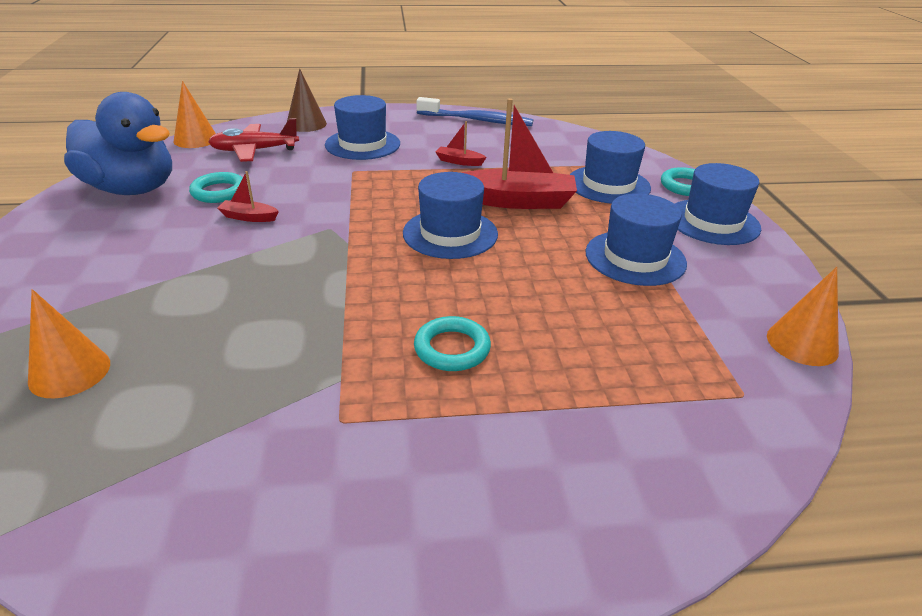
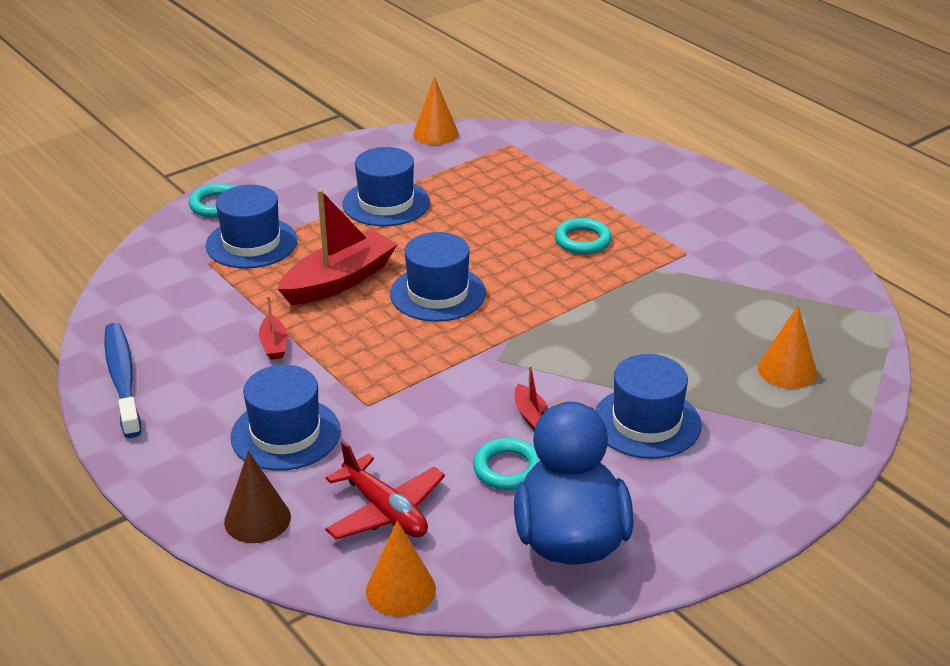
camera: 120 degrees left, 0 degrees up
red boat [462,98,577,209] -> red boat turned 75 degrees clockwise [278,189,398,305]
blue hat [675,163,761,245] -> blue hat moved to [595,354,701,459]

